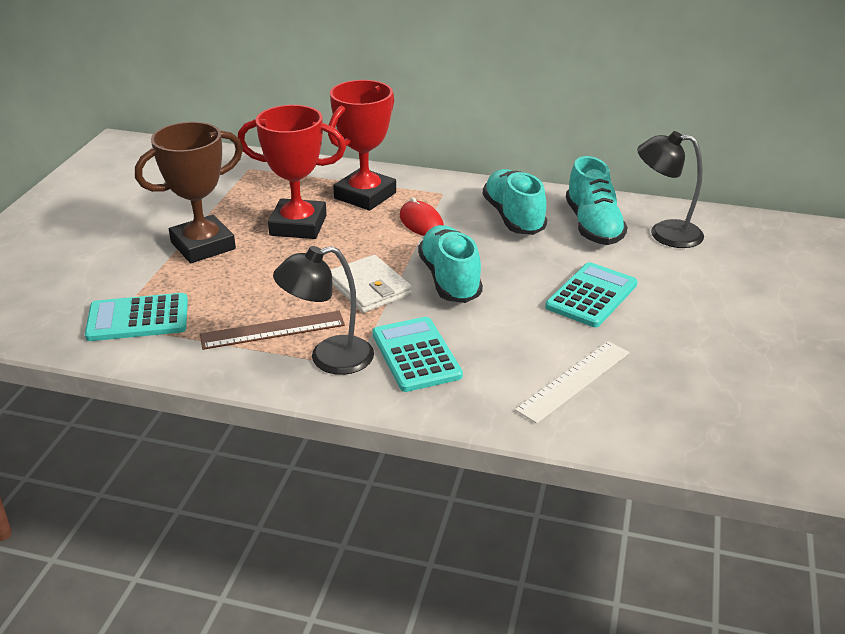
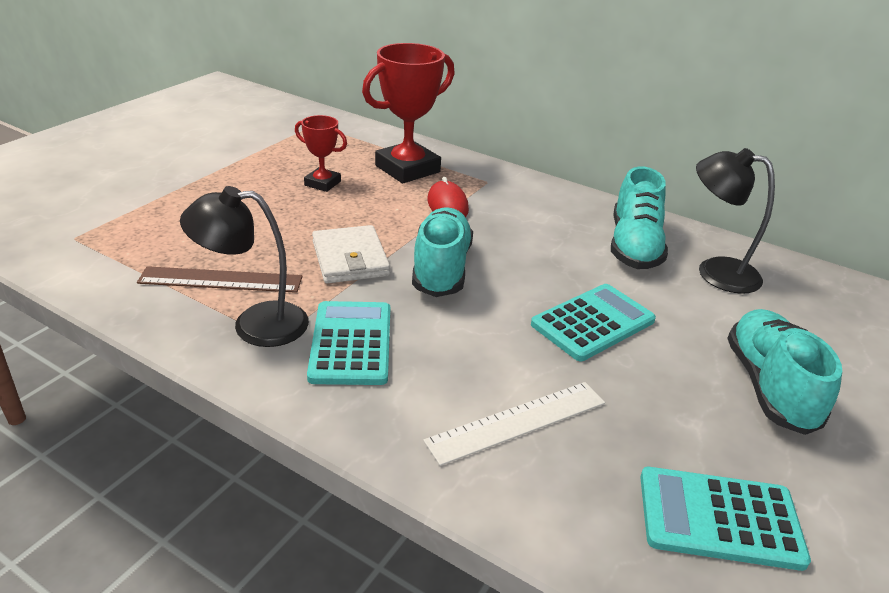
camera: 15 degrees right, 0 degrees up
turquoise calculator [85,293,188,341] -> turquoise calculator moved to [640,467,811,571]
brown trophy [135,122,243,263] -> none
red trophy [238,105,346,239] -> red trophy [295,115,347,192], size x0.53
turquoise shoe [483,169,547,235] -> turquoise shoe moved to [727,309,842,435]

